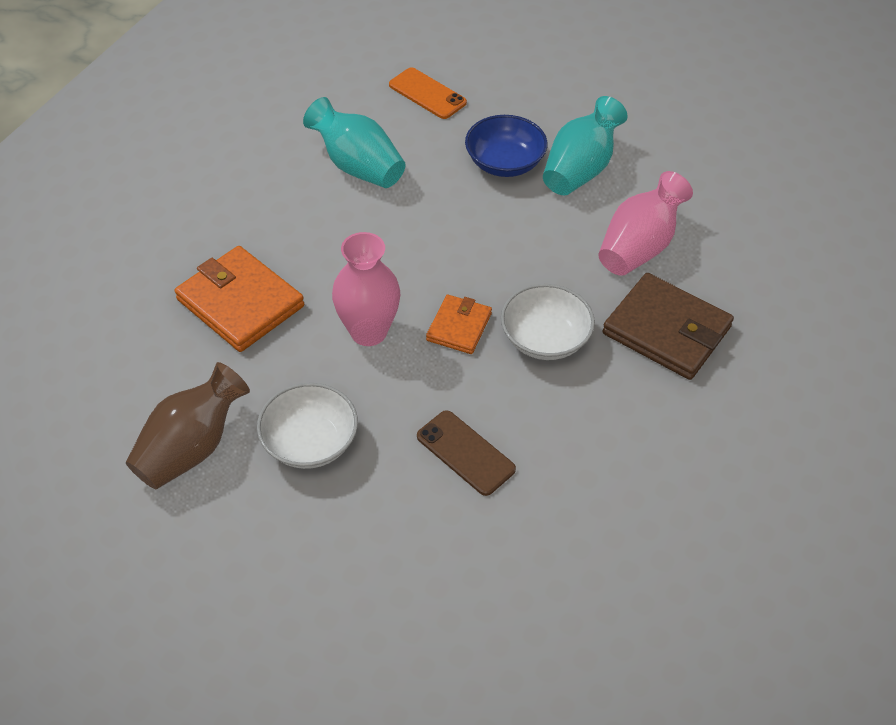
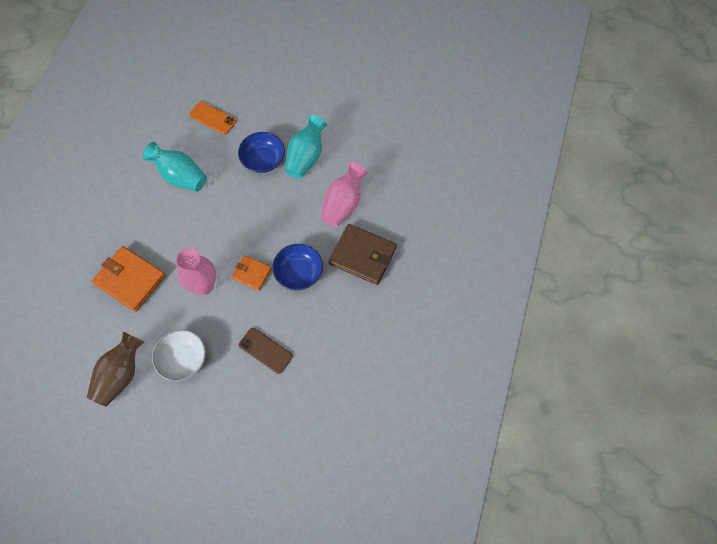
camera: 10 degrees left, 15 degrees up
orange wallet [426,294,492,354] -> orange wallet turned 75 degrees counterclockwise [232,255,272,291]
white bowl [501,284,595,360] -> blue bowl [272,244,323,290]

